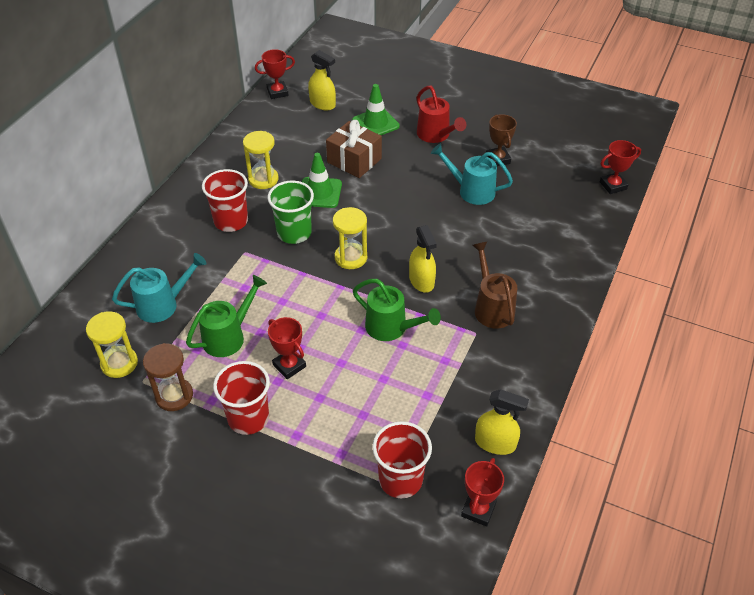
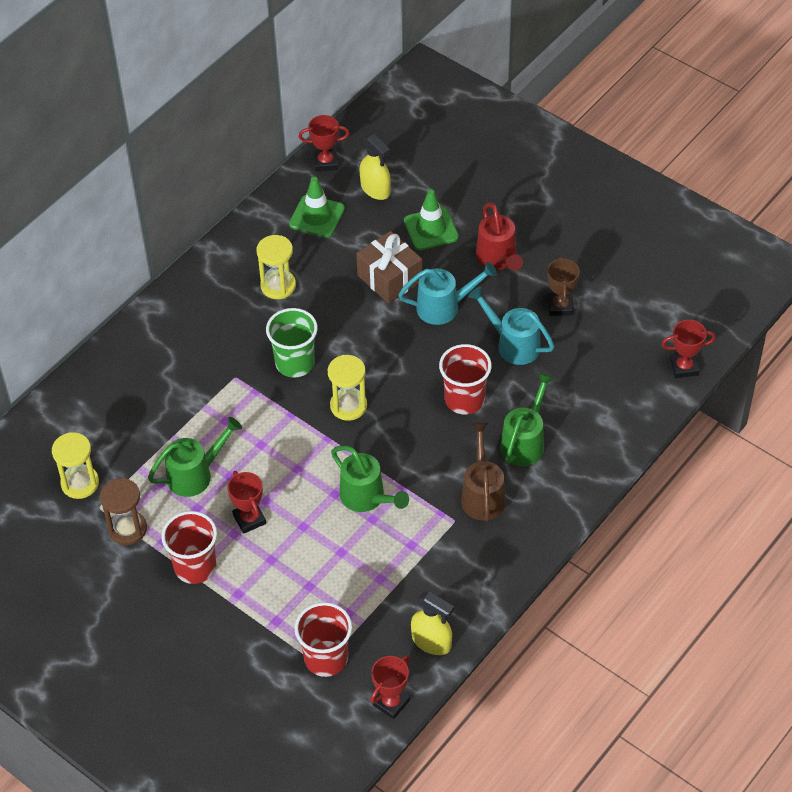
camera: 15 degrees right, 5 degrees up
turquoise watering can [112,253,207,323] -> turquoise watering can moved to [398,262,497,325]
red cup [202,169,248,232] -> red cup moved to [439,344,492,414]
green traffic cone [302,153,342,208] -> green traffic cone moved to [289,177,345,238]
yellow spray bottle [409,225,437,293] -> none
none -> green watering can [500,372,554,466]

